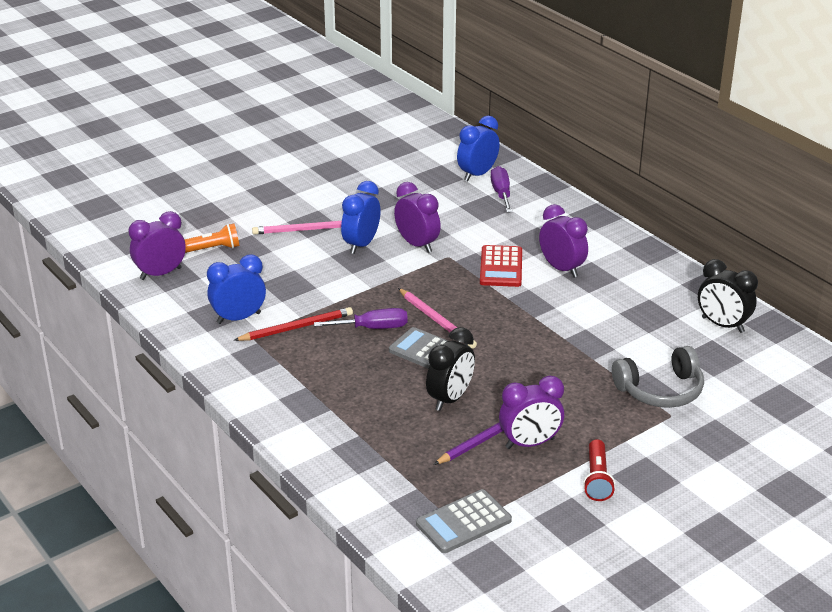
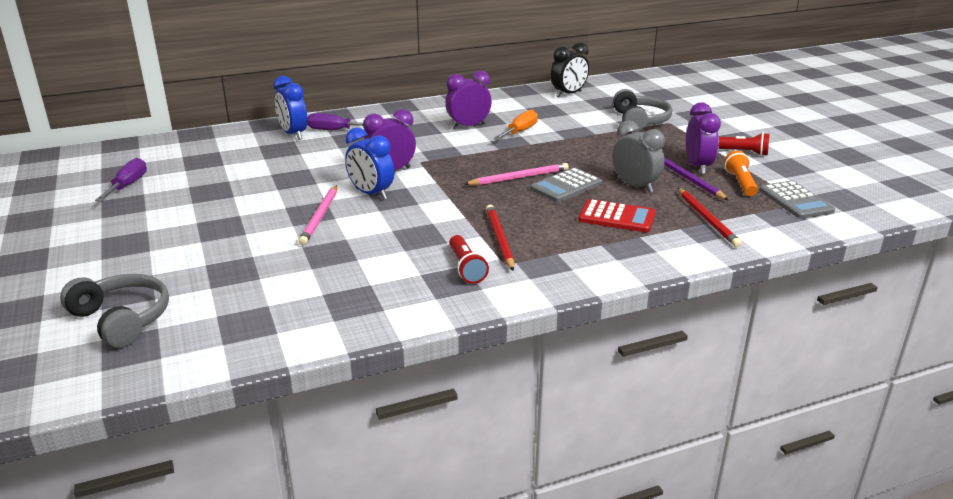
camera: 75 degrees left, 5 degrees down
purple clock [129,211,186,280] -> none
orange flashlight [185,224,239,253] -> orange flashlight moved to [724,151,758,196]
blue clock [207,255,266,324] -> red flashlight [449,235,489,284]
purple screwdriver [314,308,408,329] -> purple screwdriver moved to [95,158,147,202]
black clock [426,327,475,411] -> grey clock [612,120,665,193]
red calculator [480,245,522,287] -> red calculator moved to [578,199,656,232]
none -> grey headphones [60,274,169,348]
none -> orange screwdriver [493,110,538,140]
none -> red pencil [678,188,742,247]

